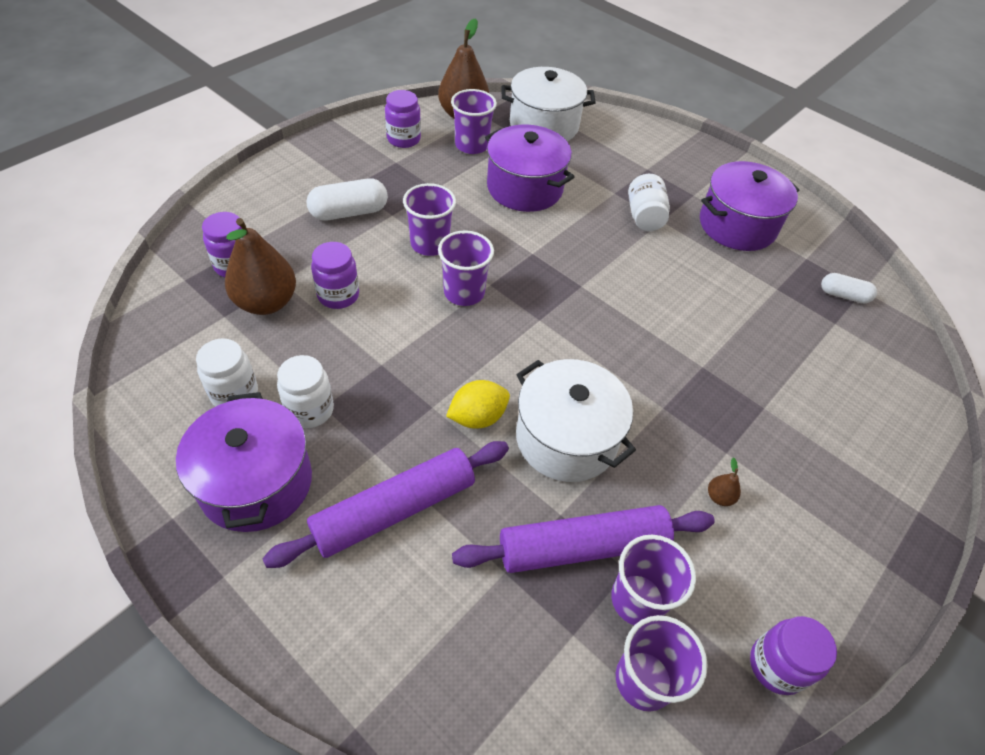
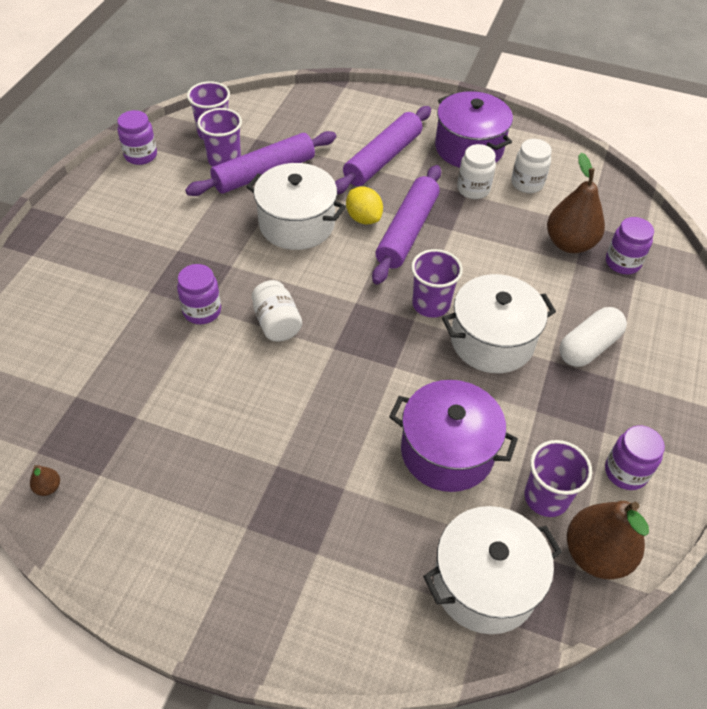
camera: 160 degrees right, 0 degrees up
purple jar [311,242,359,309] -> purple jar moved to [177,264,221,324]
purple cup [403,183,456,256] -> white pot [442,274,556,373]
yellow lemon [446,380,510,429] -> yellow lemon turned 75 degrees counterclockwise [346,187,383,224]
white jar [628,174,670,231] -> white jar moved to [252,280,302,341]
purple pot [700,161,799,251] -> none
brown pear [708,457,741,506] -> brown pear moved to [30,465,60,496]
white capsule [821,273,877,303] -> none
none -> purple rolling pin [372,165,441,285]

